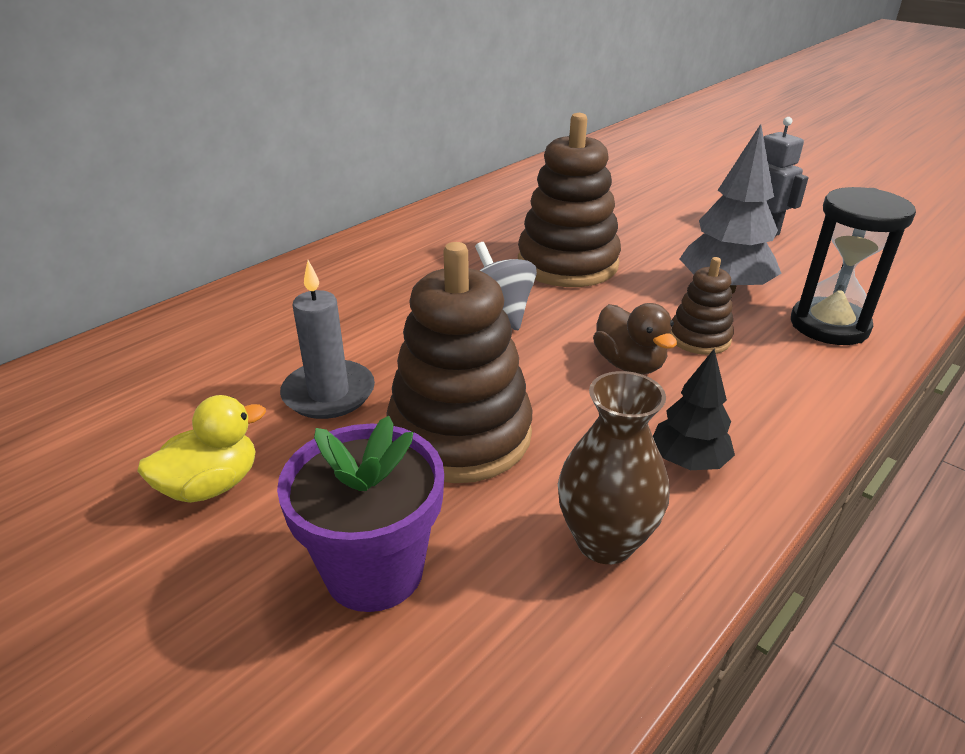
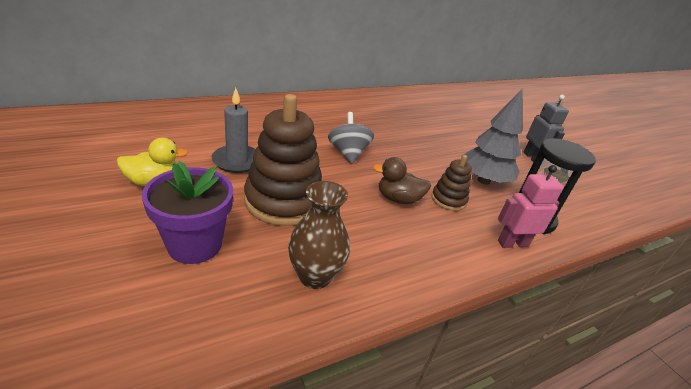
camera: 15 degrees right, 0 degrees up
brown stacking toy [518,113,621,287] -> none
brown duck [593,303,677,374] -> brown duck turned 105 degrees clockwise [373,157,431,204]
black tree [653,349,735,470] -> none
none -> pink robot [498,165,564,248]

